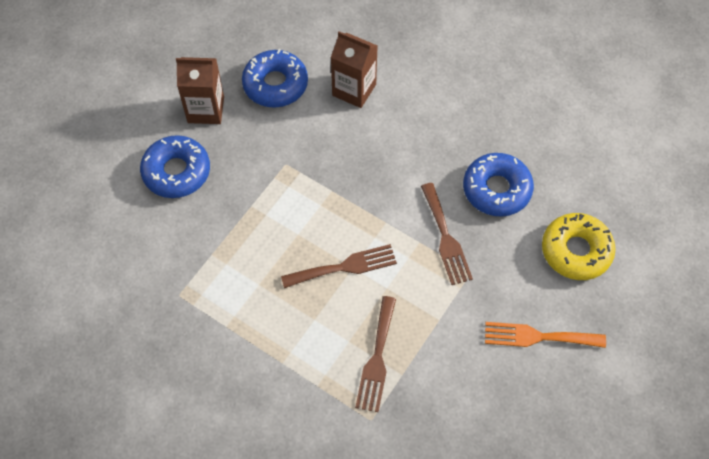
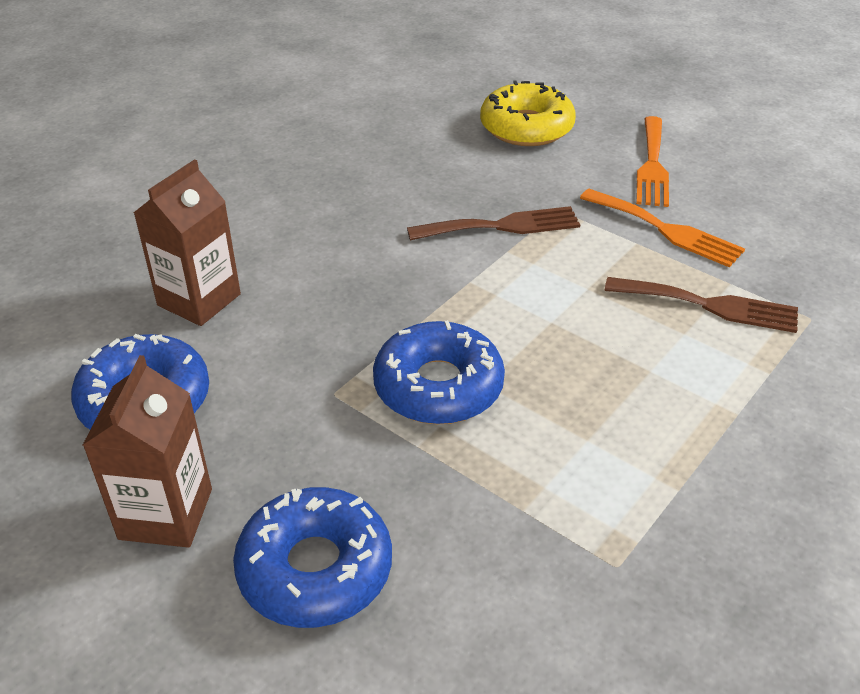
camera: 85 degrees left, 20 degrees down
brown fork [281,244,397,288] -> none
blue donut [463,153,534,217] -> blue donut moved to [373,320,505,424]
none -> orange fork [580,189,745,268]

